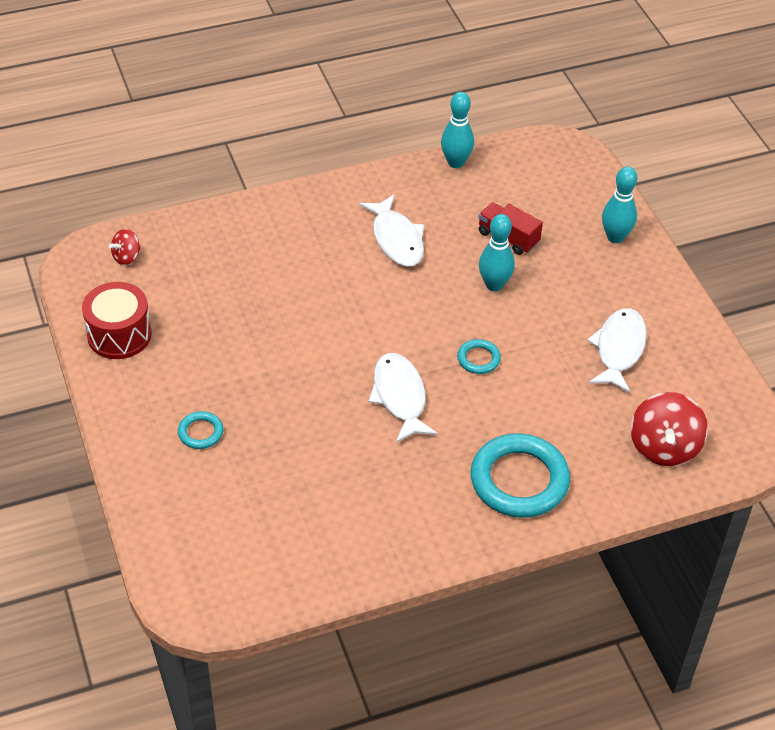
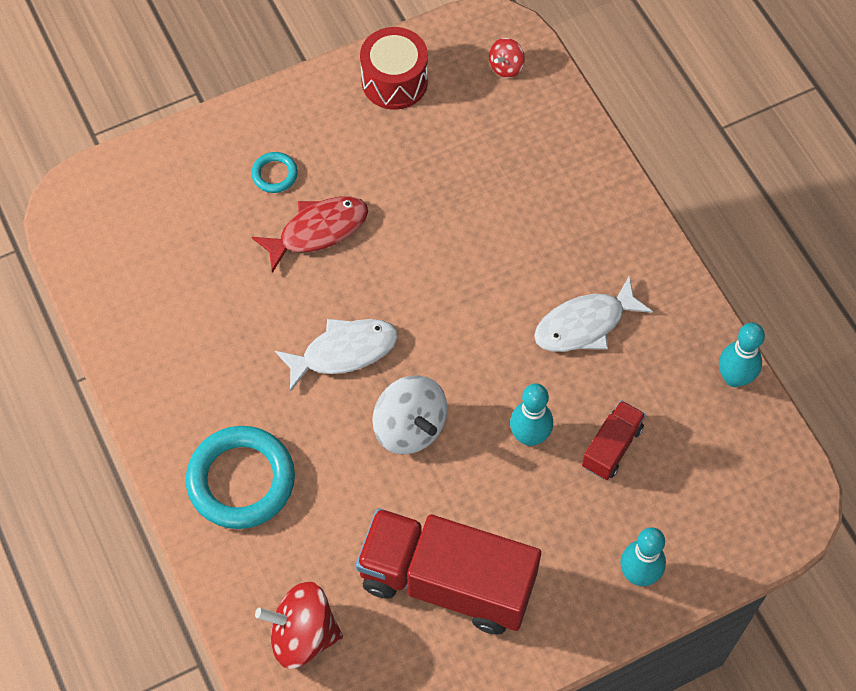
camera: 85 degrees right, 15 degrees up
red spinning top [109,229,141,265] -> red spinning top turned 90 degrees counterclockwise [489,38,525,78]
turquoise ring [457,339,501,374] -> white spinning top [372,375,447,454]
white fish [587,308,647,393] -> red truck [356,508,541,634]
none -> red fish [252,197,368,273]

